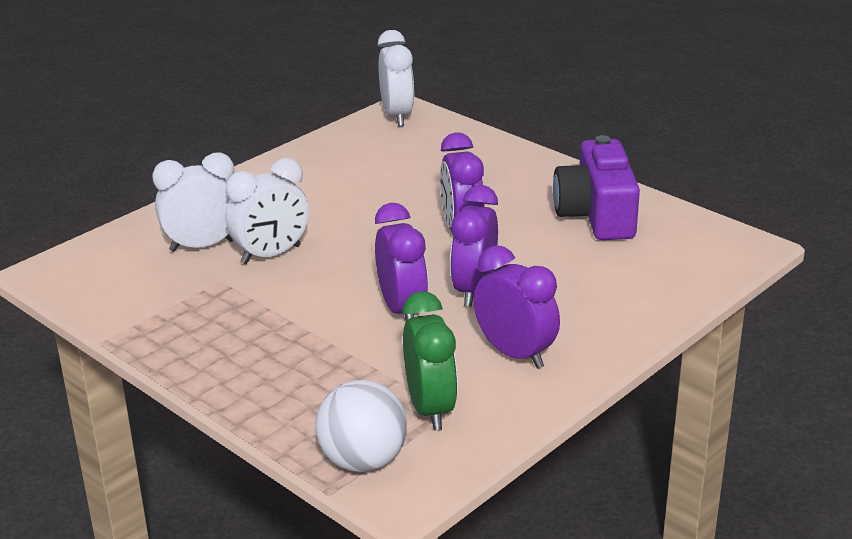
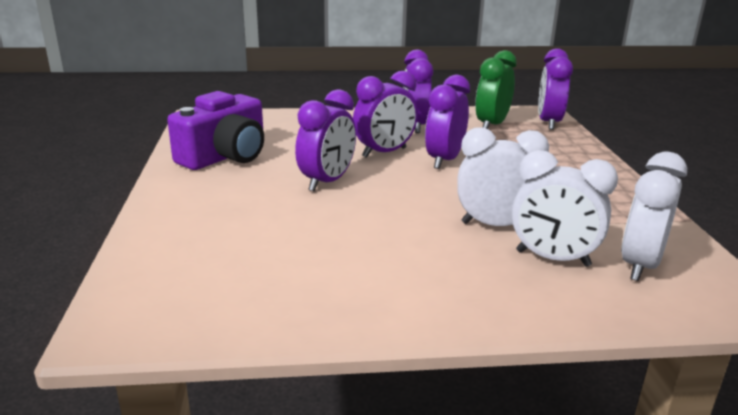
camera: 140 degrees left, 5 degrees down
white ball [315,380,407,472] -> purple clock [538,48,573,130]
white clock [378,30,414,127] -> white clock moved to [621,151,687,281]

